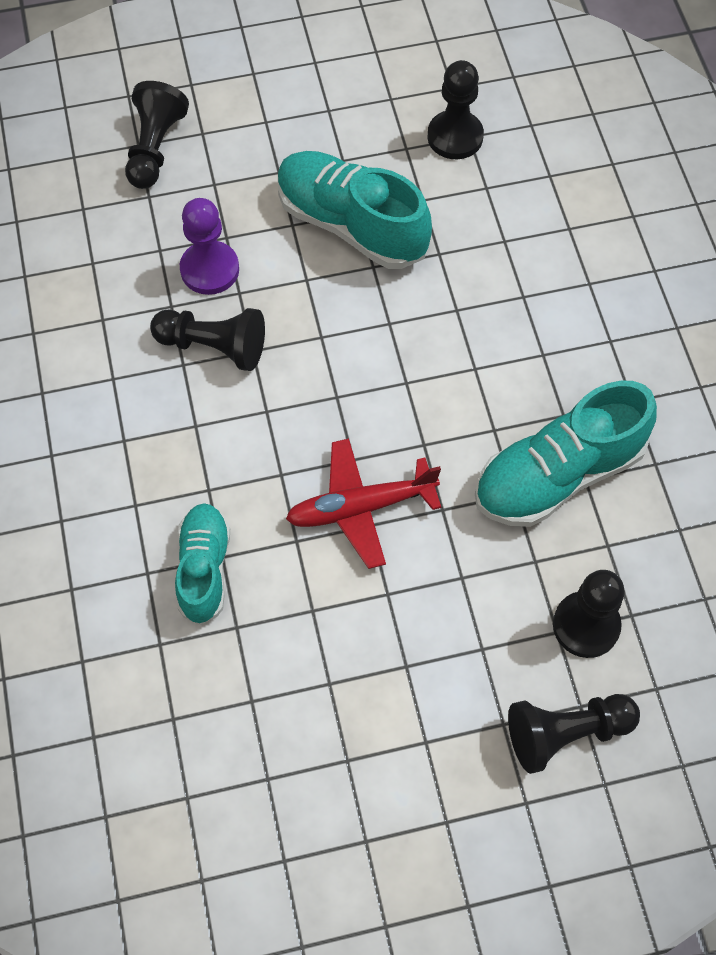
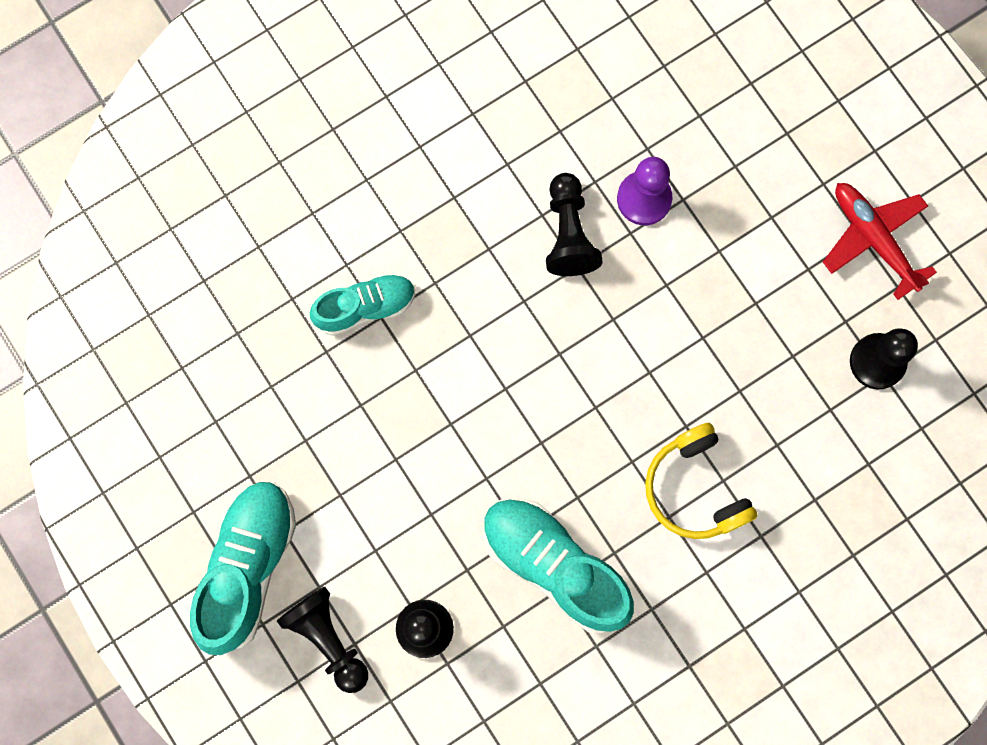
camera: 70 degrees right, 15 degrees up
black pawn [125,81,189,189] -> none
turquoise shoe [278,151,432,269] -> turquoise shoe moved to [190,482,296,655]
red plane [286,438,441,569] -> red plane moved to [823,183,937,300]
none -> yellow headphones [645,423,758,539]

